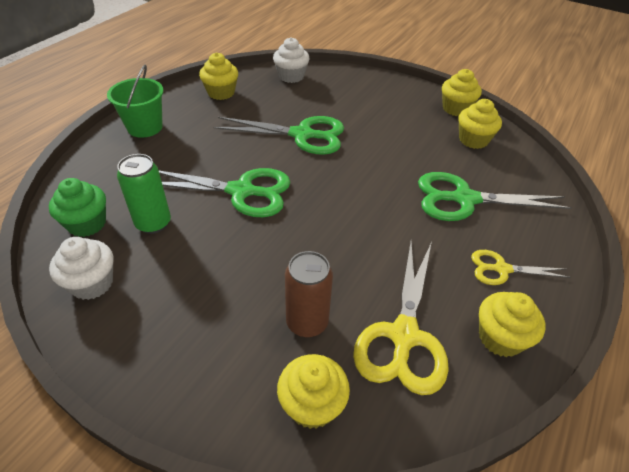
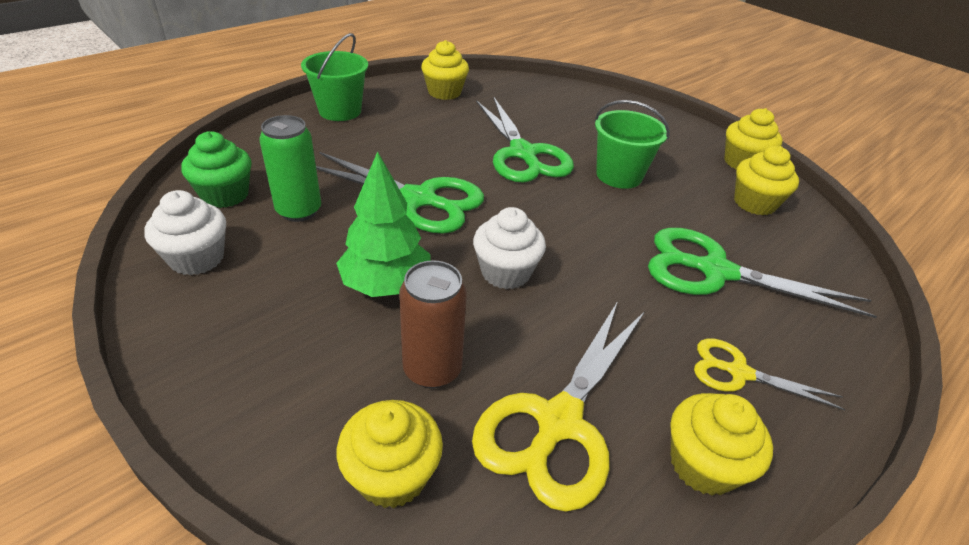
camera: 15 degrees right, 5 degrees down
green scissors [214,116,344,155] -> green scissors turned 45 degrees clockwise [476,97,574,183]
white cupcake [273,37,310,83] -> white cupcake moved to [473,207,546,289]
none -> green tree [336,151,431,297]
none -> green bucket [595,100,670,189]

